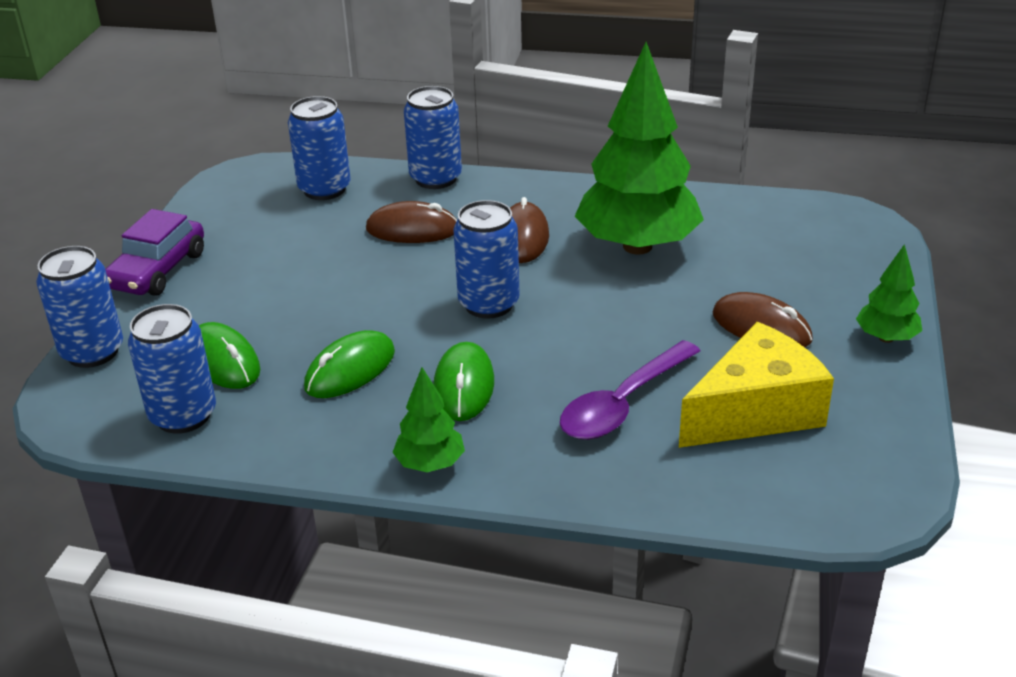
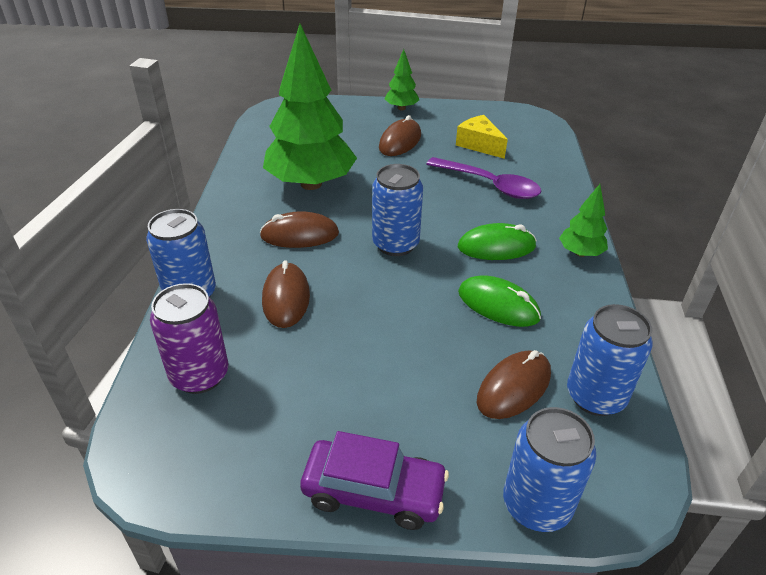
camera: 100 degrees left, 5 degrees up
green mouse [199,322,260,389] -> brown mouse [477,350,551,419]
blue can [288,96,351,200] -> purple can [150,283,228,394]
yellow cheese [679,322,834,448] -> yellow cheese [456,115,508,159], size x0.62

